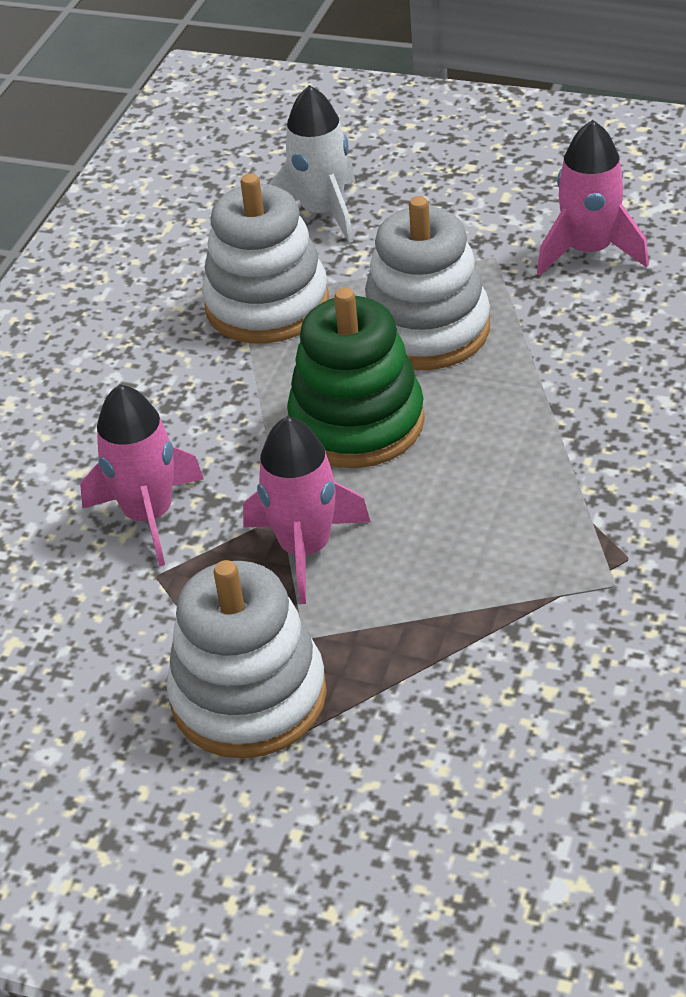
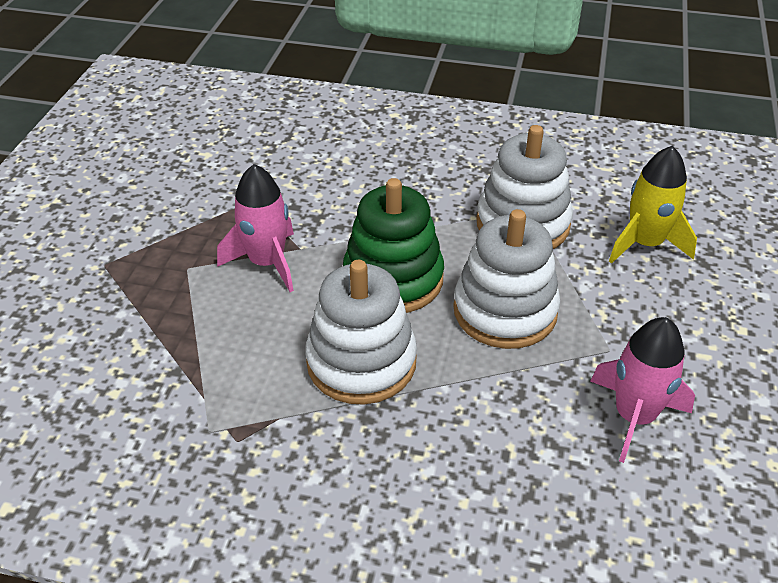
camera: 80 degrees right, 0 degrees up
pink rocket [80,384,204,566] -> none
white stacking toy [167,560,327,759] -> white stacking toy moved to [306,260,417,405]
white rocket [269,85,355,243] -> yellow rocket [609,146,697,264]

